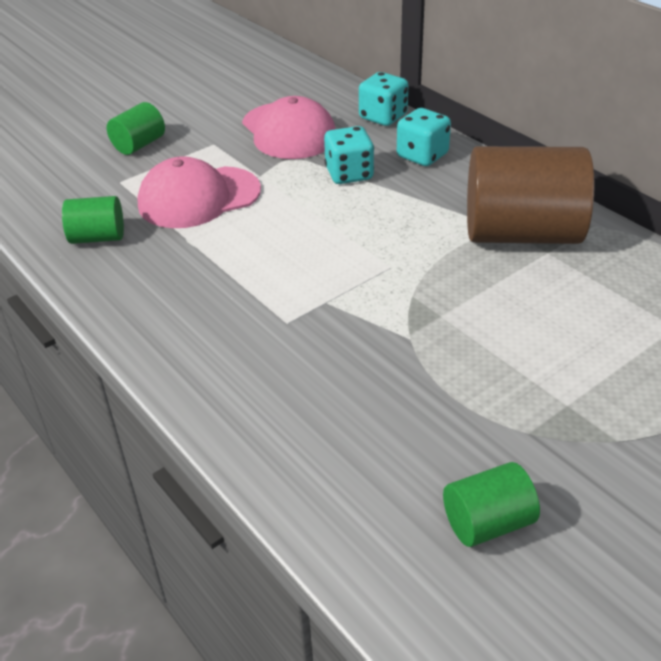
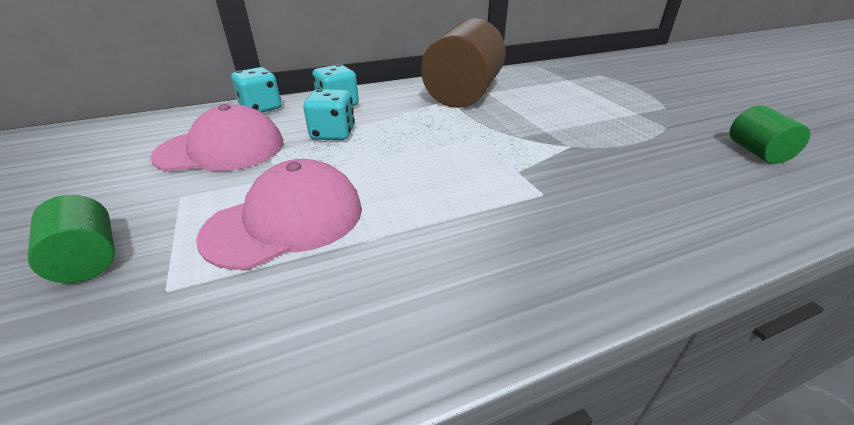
camera: 75 degrees left, 5 degrees down
green cylinder [62,196,124,244] -> none
pink cap [137,156,261,228] -> pink cap turned 120 degrees counterclockwise [196,159,362,270]

